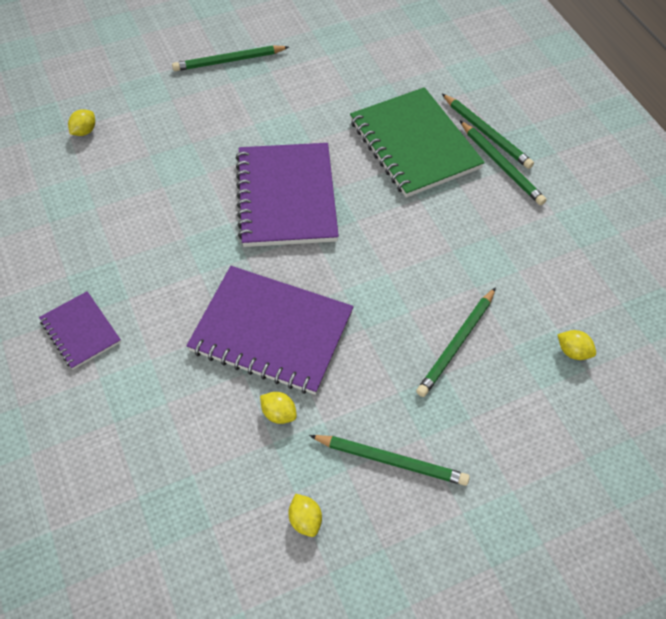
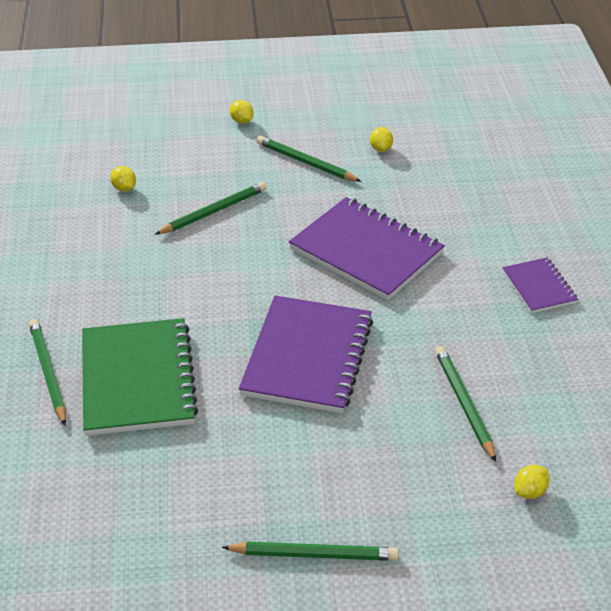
camera: 160 degrees left, 15 degrees down
yellow lemon [260,392,297,424] -> yellow lemon moved to [230,100,254,124]
green pencil [460,121,547,205] -> green pencil moved to [435,346,496,462]

